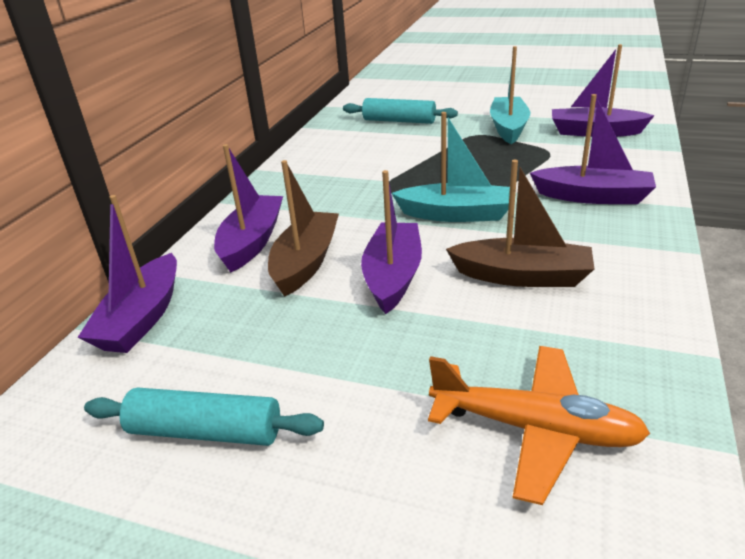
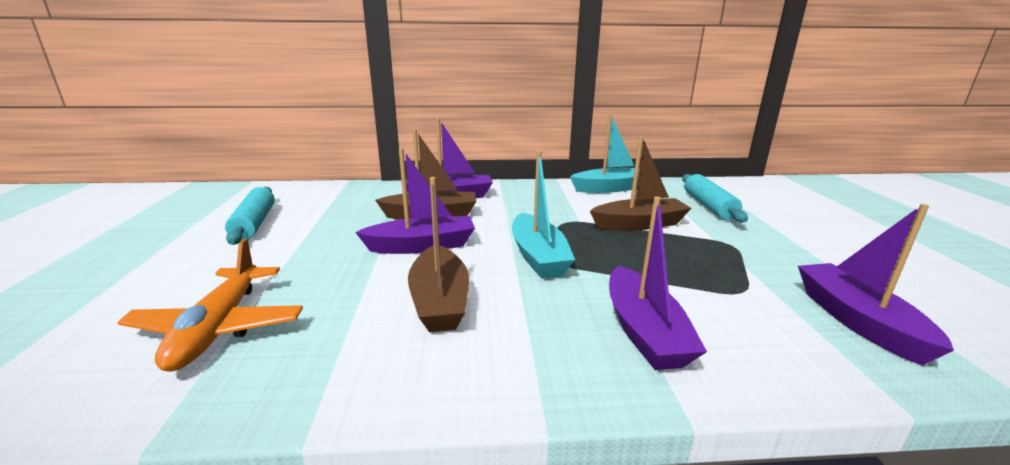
camera: 65 degrees right, 10 degrees down
purple boat [78,195,177,353] -> none
turquoise boat [490,46,530,144] -> turquoise boat moved to [570,114,639,193]
none -> brown boat [590,136,692,231]

